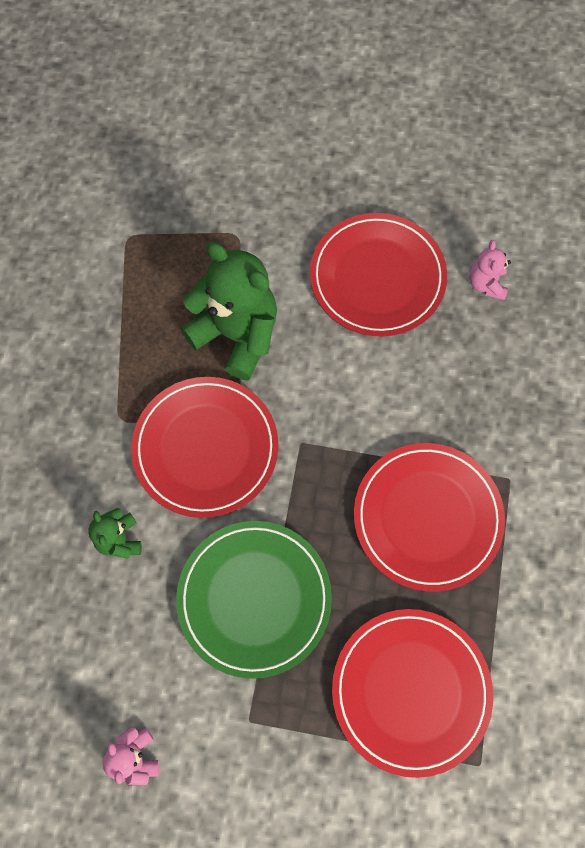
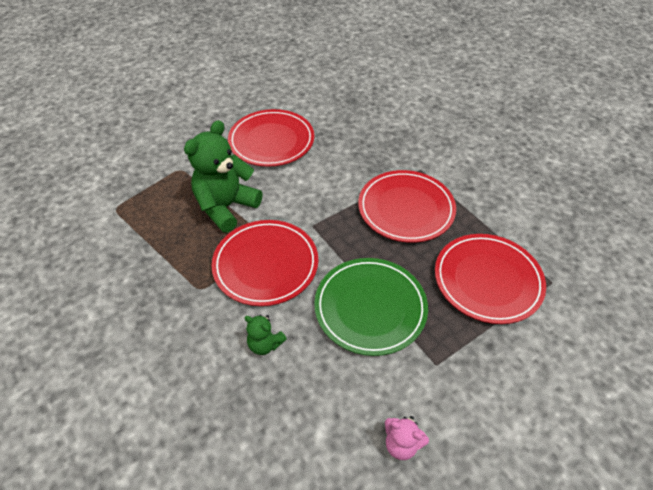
camera: 45 degrees left, 20 degrees down
green teddy bear [181,242,277,380] -> green teddy bear turned 45 degrees counterclockwise [184,120,263,232]
pink teddy bear [469,240,511,300] -> none

